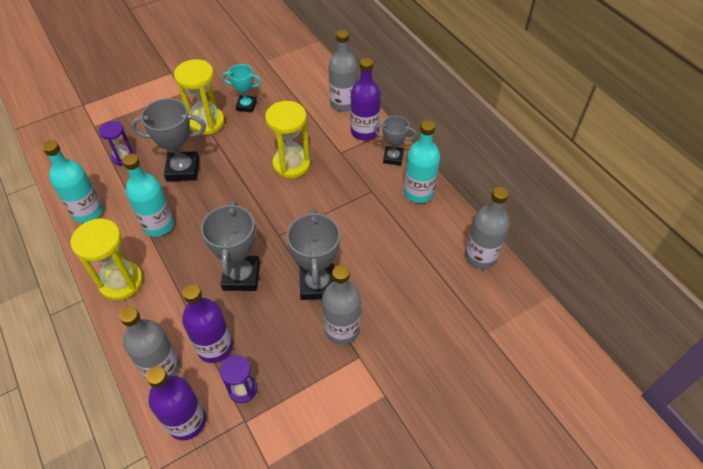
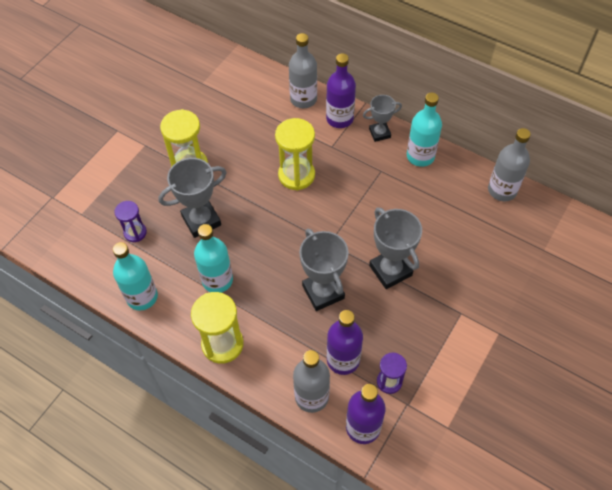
camera: 25 degrees left, 5 degrees up
turquoise trophy [222,64,261,113] -> none
grey bottle [322,265,361,345] -> none

